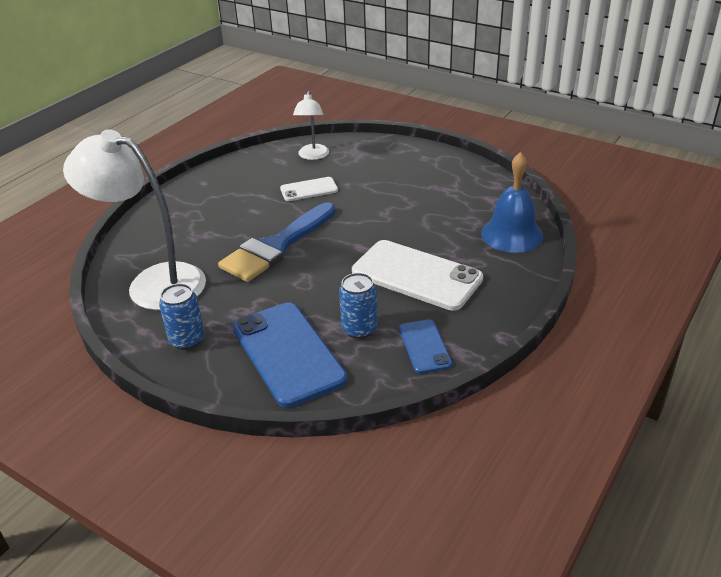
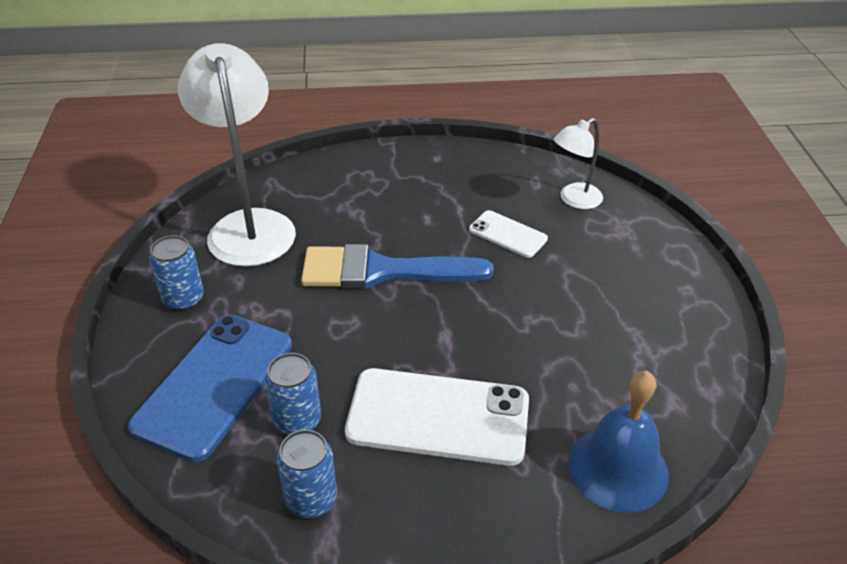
camera: 50 degrees right, 5 degrees up
white phone [352,240,483,311] -> white phone turned 75 degrees counterclockwise [345,368,529,466]
blue phone [399,319,452,374] -> blue can [277,430,337,518]

